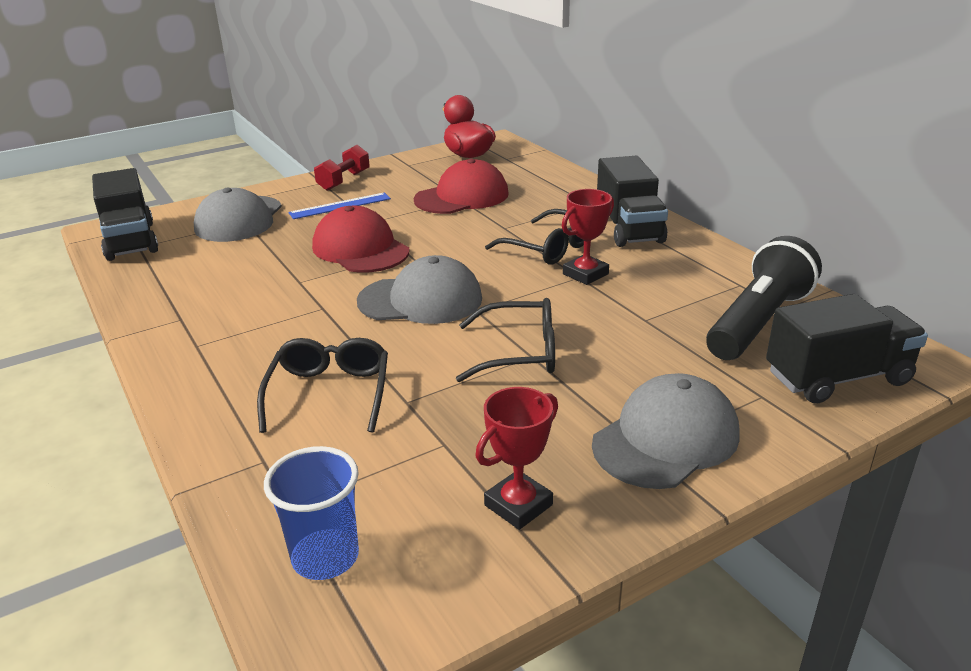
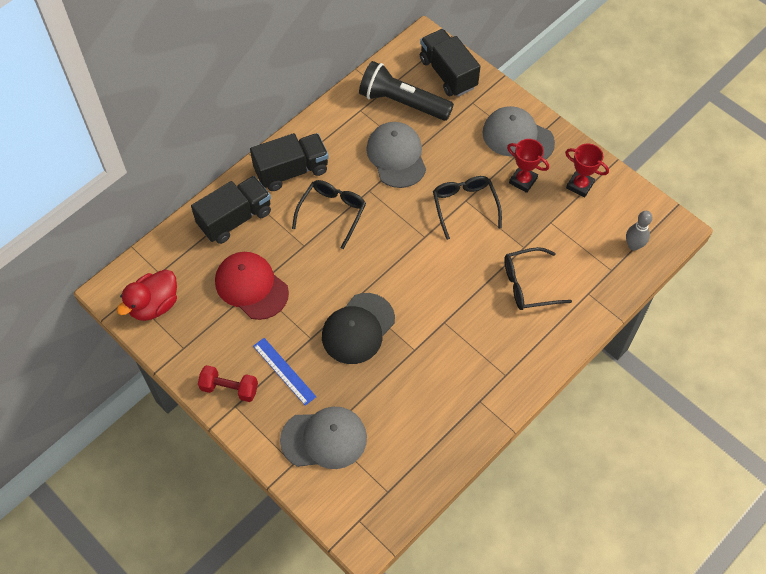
camera: 105 degrees left, 30 degrees up
black truck [92,168,158,261] -> black truck moved to [191,176,271,244]
blue cup [264,446,359,580] -> grey bowling pin [626,211,653,251]
red cap [312,206,409,273] -> black cap [322,293,395,364]
grey cap [357,255,482,324] -> grey cap moved to [366,122,426,188]
red trophy [562,189,614,285] -> red trophy moved to [507,139,549,193]

